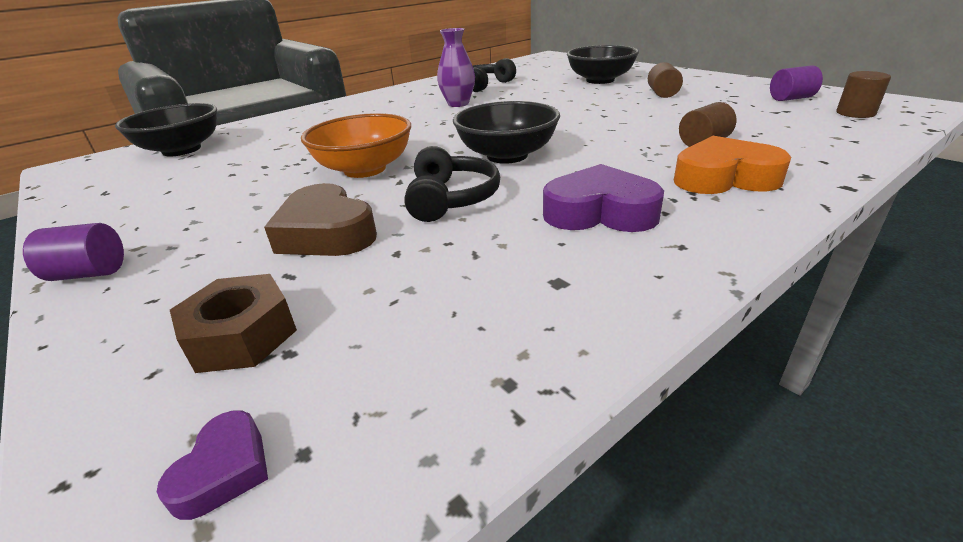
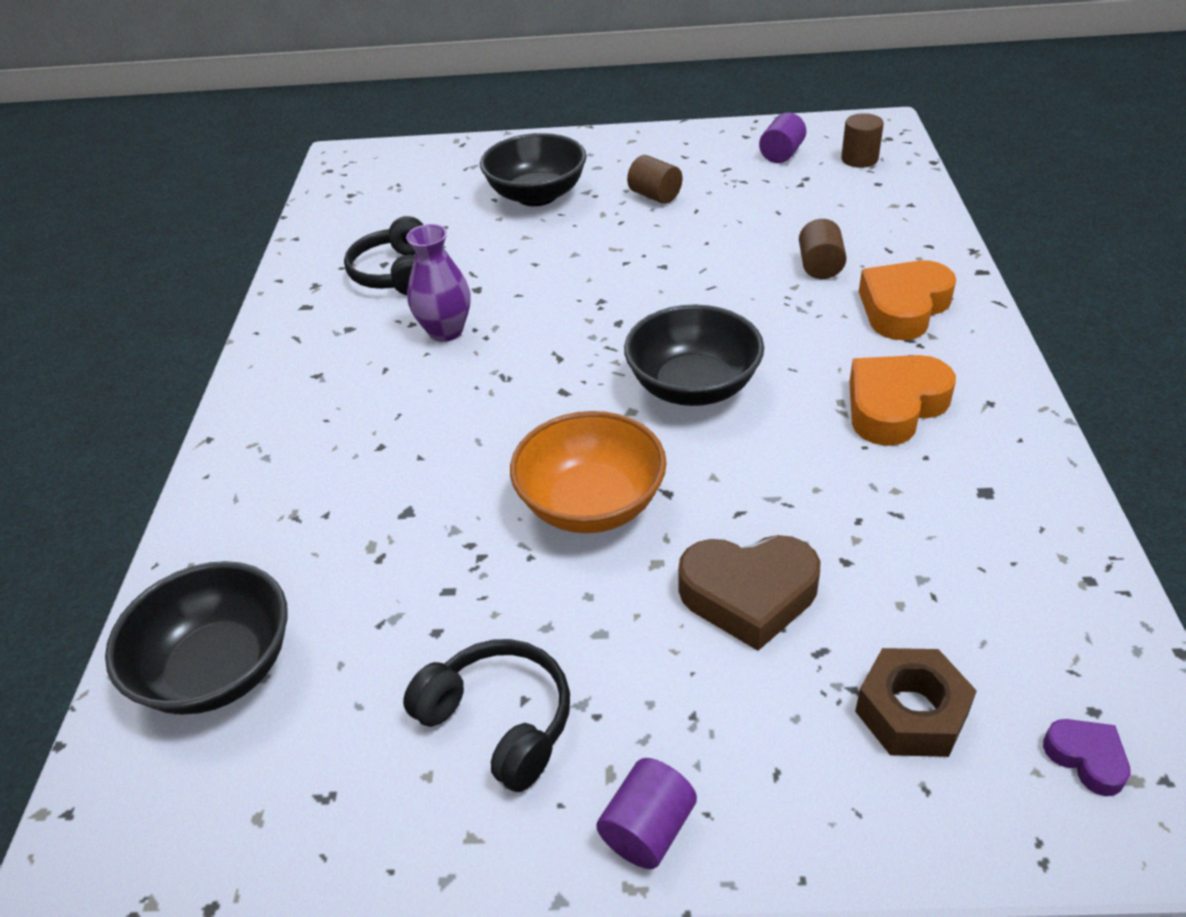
camera: 50 degrees left, 10 degrees up
black headphones [404,146,500,222] -> black headphones moved to [403,639,570,792]
purple heart [543,164,664,232] -> orange heart [849,355,956,446]

